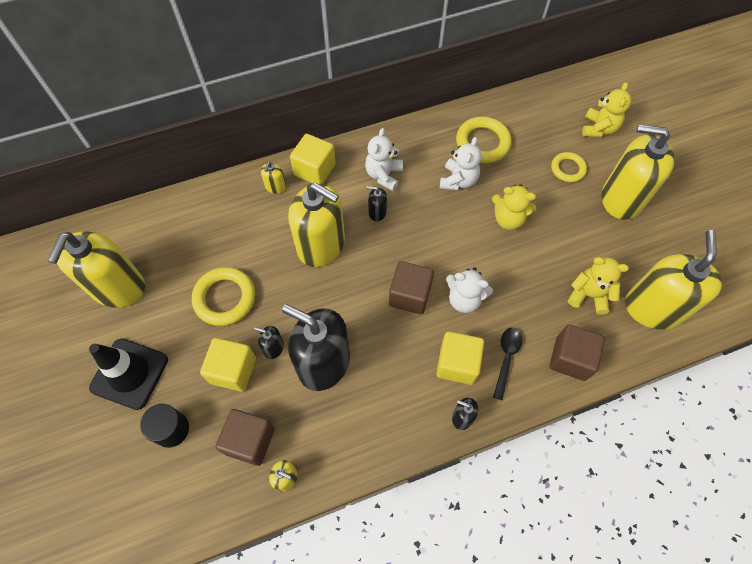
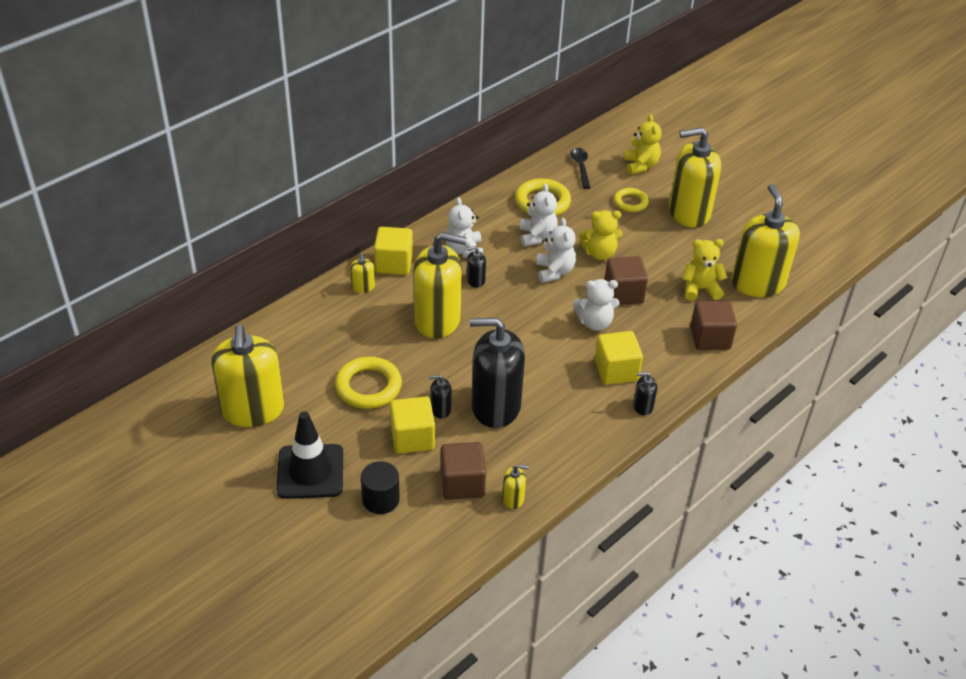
camera: 25 degrees left, 20 degrees down
brown cube [389,261,434,314] -> brown cube moved to [604,256,648,305]
black spoon [493,328,522,400] -> black spoon moved to [570,148,591,189]
none -> white teddy bear [536,218,576,283]

